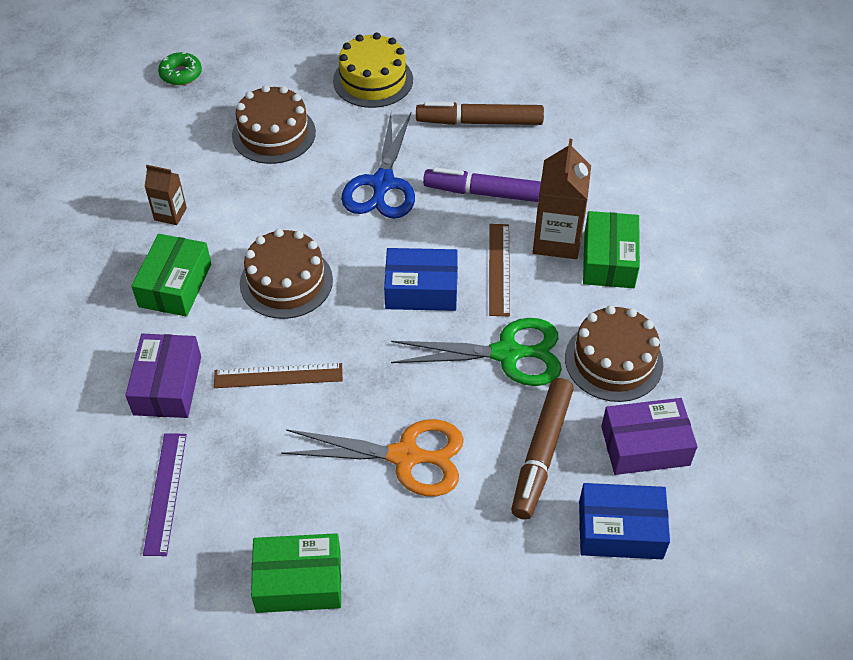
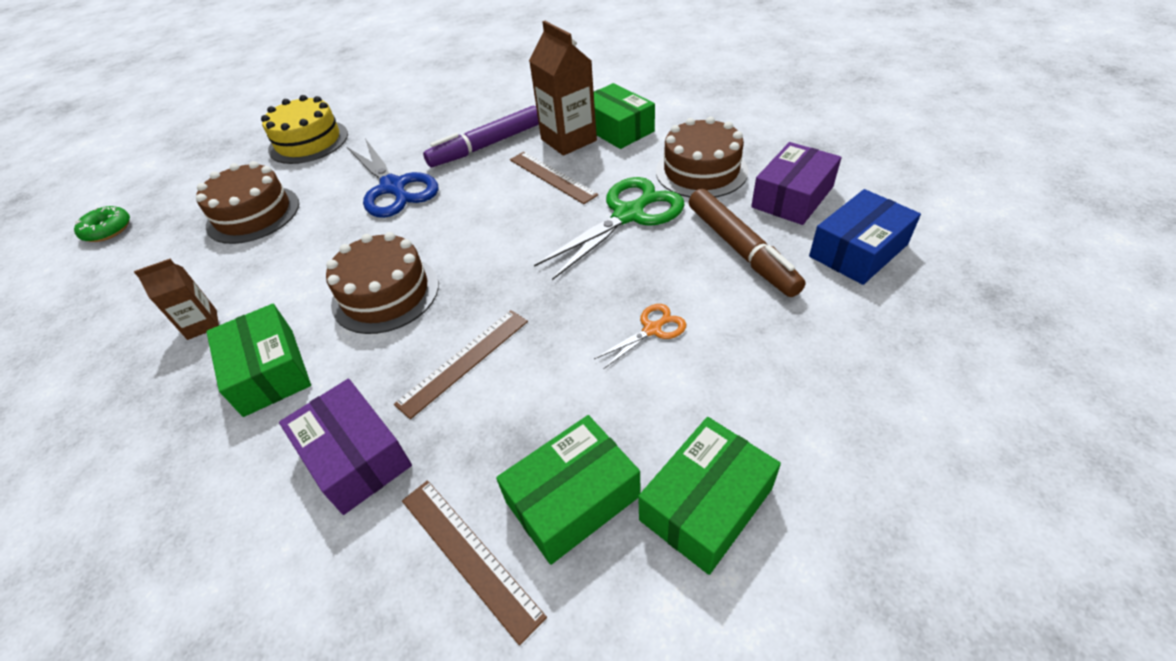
camera: 40 degrees left, 5 degrees down
purple ruler [143,433,187,556] -> brown ruler [402,480,547,646]
orange scissors [281,419,464,496] -> orange scissors [594,304,686,369], size x0.49
blue box [384,248,458,311] -> none
brown marker [416,102,544,125] -> none
none -> green box [496,415,641,565]

